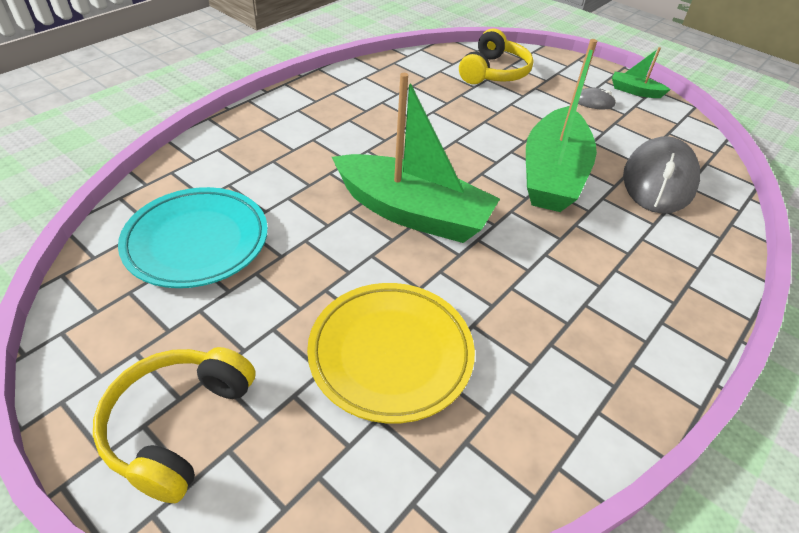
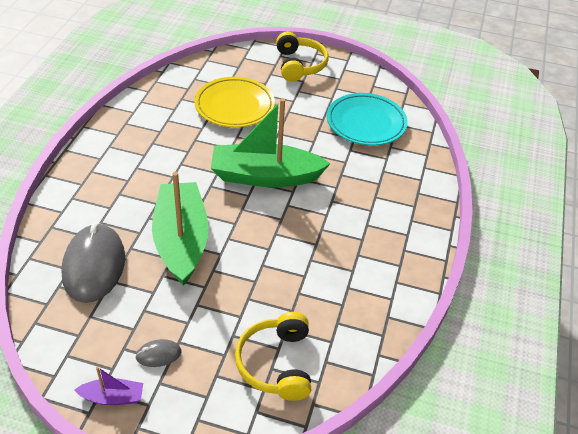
camera: 155 degrees right, 0 degrees up
green boat [612,47,671,98] -> purple boat [74,366,143,405]

